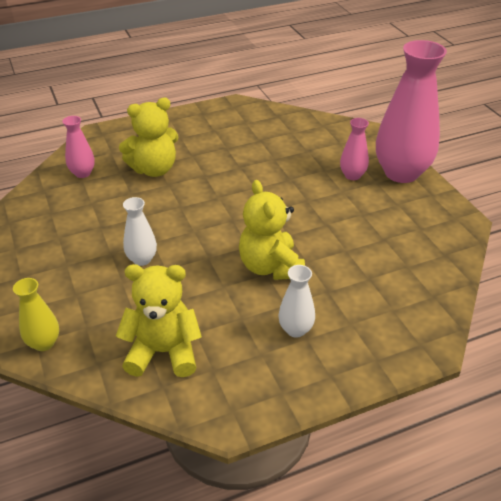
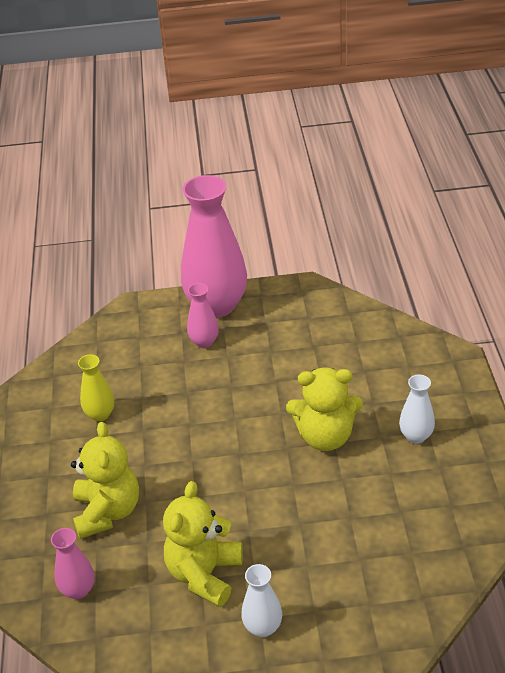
camera: 70 degrees left, 0 degrees up
yellow vase [13,278,59,351] -> yellow vase moved to [78,355,114,421]
yellow teddy bear [116,264,202,377] -> yellow teddy bear moved to [163,481,243,607]
white vase [123,197,157,266] -> white vase moved to [241,564,282,637]

